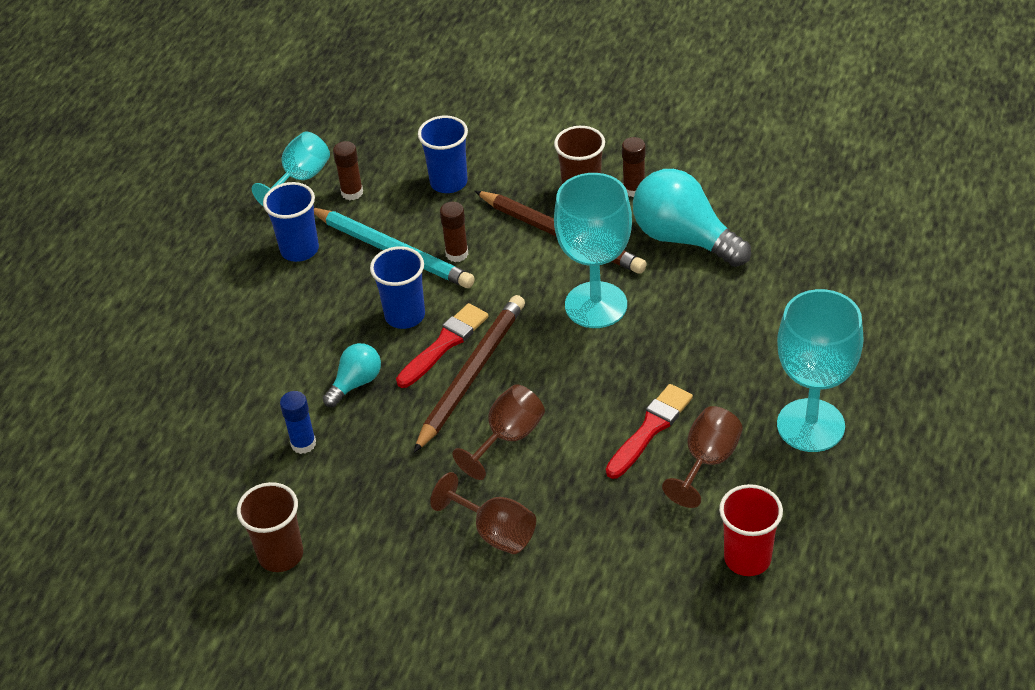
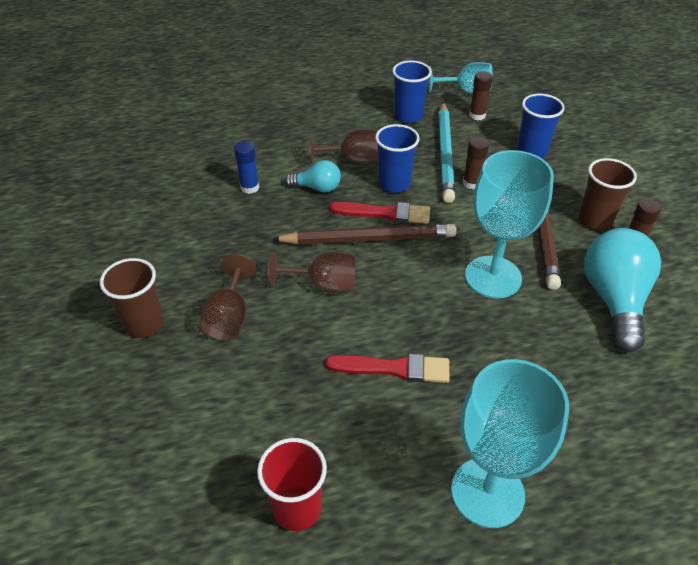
camera: 55 degrees right, 0 degrees up
brown cup [237,482,303,572] -> brown cup moved to [100,258,164,338]
brown goblet [662,406,743,508] -> brown goblet moved to [309,128,378,164]

